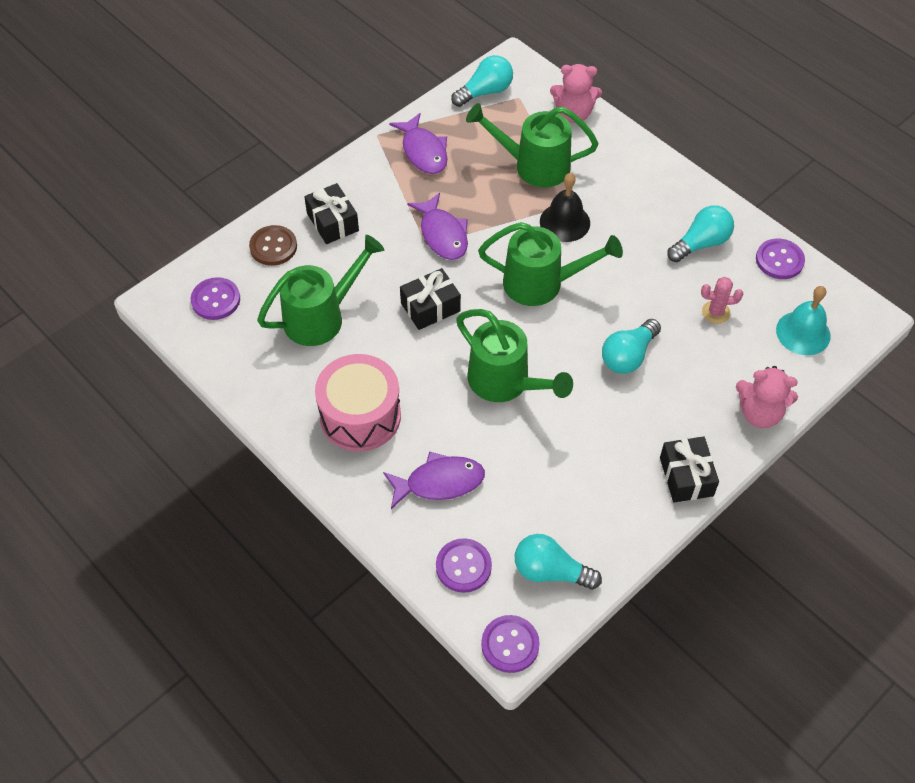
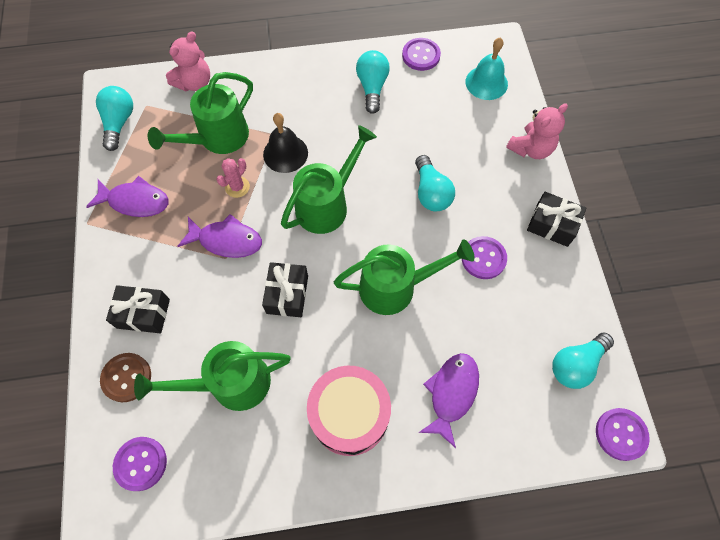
camera: 55 degrees left, 10 degrees up
green watering can [257,235,384,346] -> green watering can turned 105 degrees counterclockwise [134,341,291,411]
purple button [436,538,492,593] -> purple button moved to [462,236,507,279]
pink cactus [701,277,743,324] -> pink cactus moved to [216,158,250,198]

